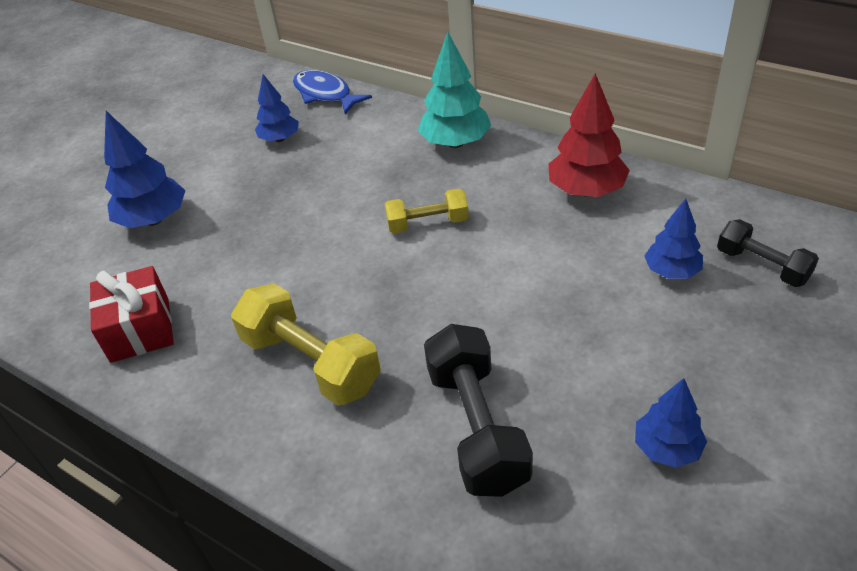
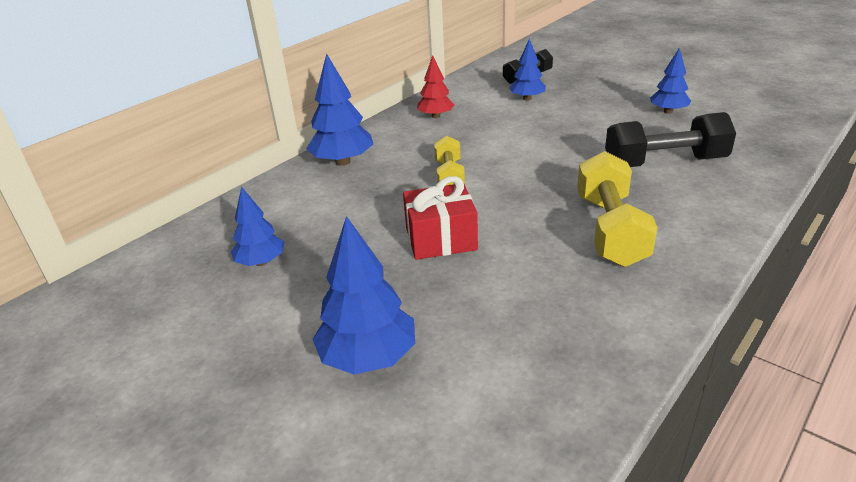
camera: 85 degrees left, 10 degrees down
red gift [89,266,174,363] -> red gift moved to [403,176,478,260]
yellow dumbbell [231,283,381,405] -> yellow dumbbell turned 45 degrees counterclockwise [577,151,658,267]
blue fish [293,70,372,114] -> none
turquoise tree [418,31,492,148] -> blue tree [306,53,373,166]
red tree [548,73,630,197] -> red tree [417,55,454,118], size x0.64

